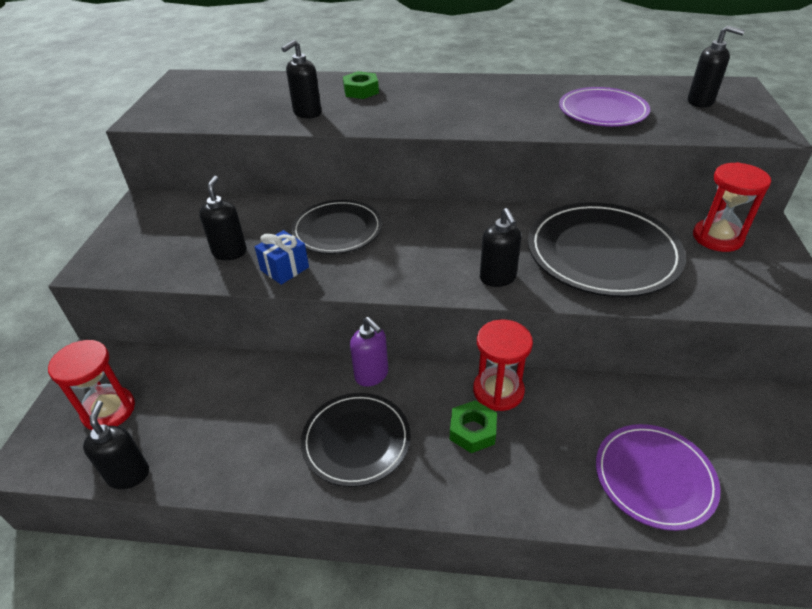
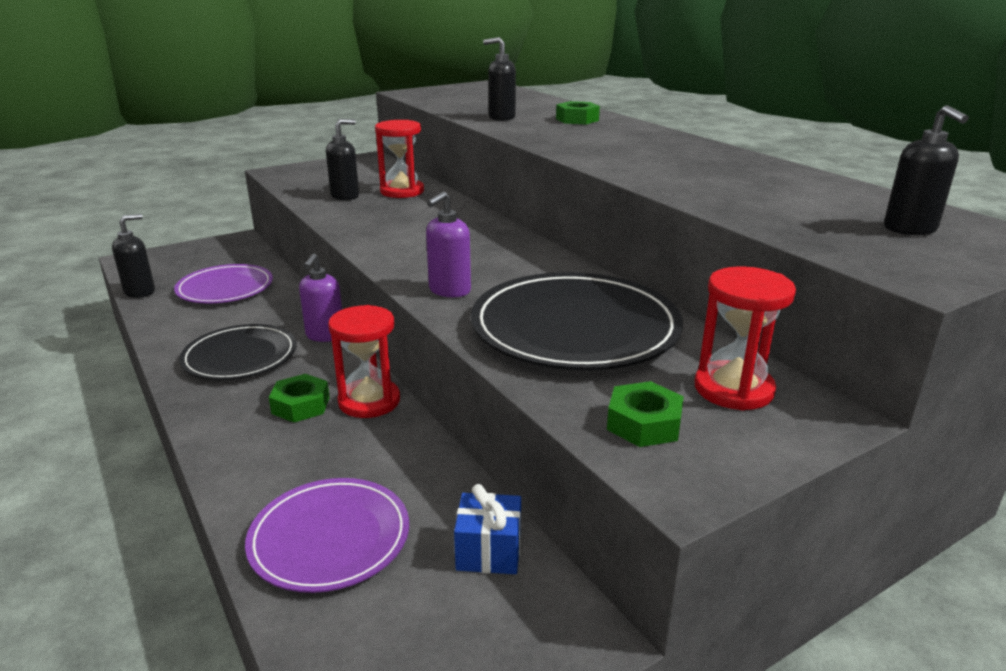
camera: 50 degrees right, 15 degrees down
red hourglass [48,340,135,430] -> red hourglass moved to [375,120,424,198]
blue gift [255,230,309,285] -> blue gift moved to [454,484,521,574]
black plate [291,200,382,254] -> none
black soap dispenser [480,208,521,287] -> purple soap dispenser [426,191,471,297]
purple plate [559,87,650,127] -> purple plate moved to [174,264,273,303]
none -> green nut [607,381,684,447]

